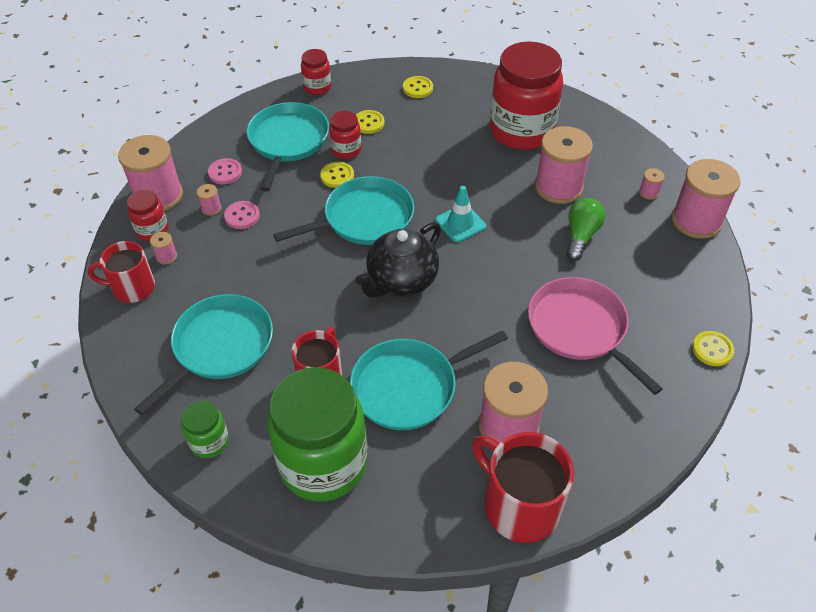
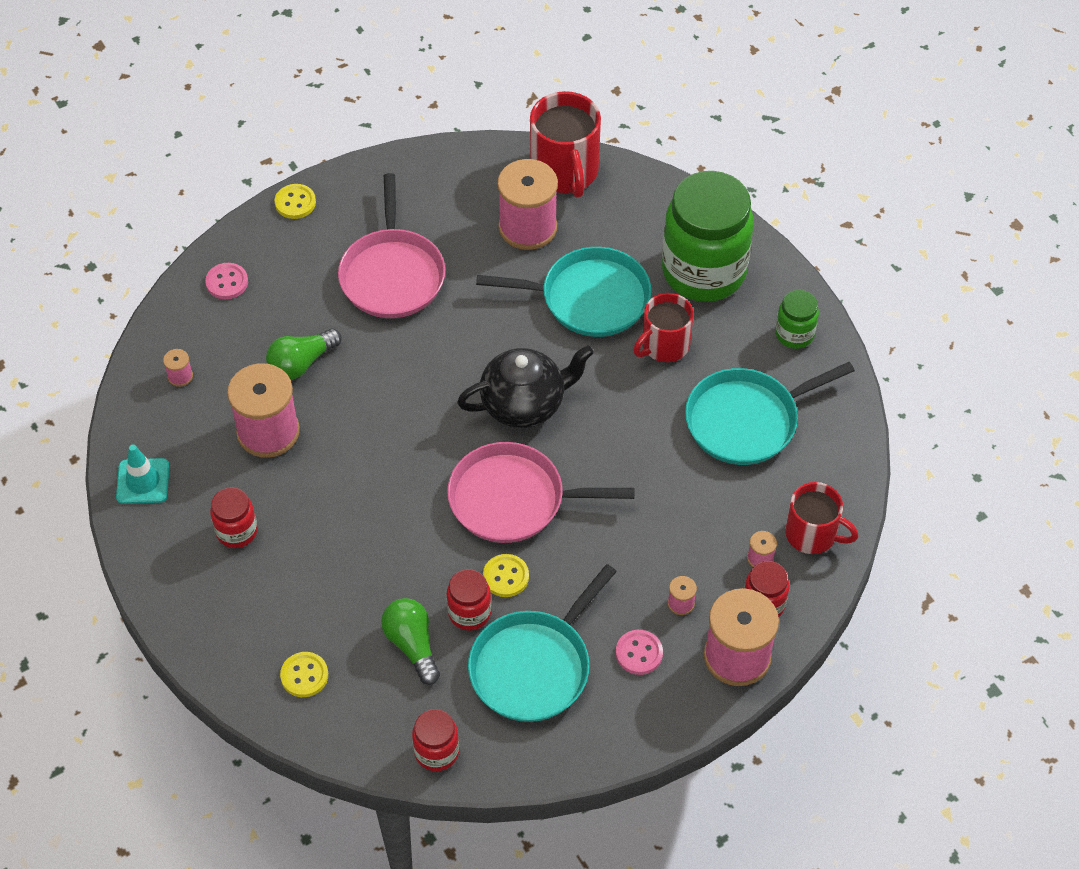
camera: 150 degrees left, 5 degrees up
pink button [224,201,260,229] -> pink button moved to [205,263,248,299]
turquoise pan [273,176,414,245] -> pink pan [447,442,635,543]
yellow button [356,110,384,134] -> green light bulb [381,598,440,685]
turquoise traffic cone [436,186,486,242] -> turquoise traffic cone moved to [116,445,170,504]
red jar [490,41,563,150] -> red jar [210,487,257,548], size x0.45
pink spool [671,159,741,239] -> none

